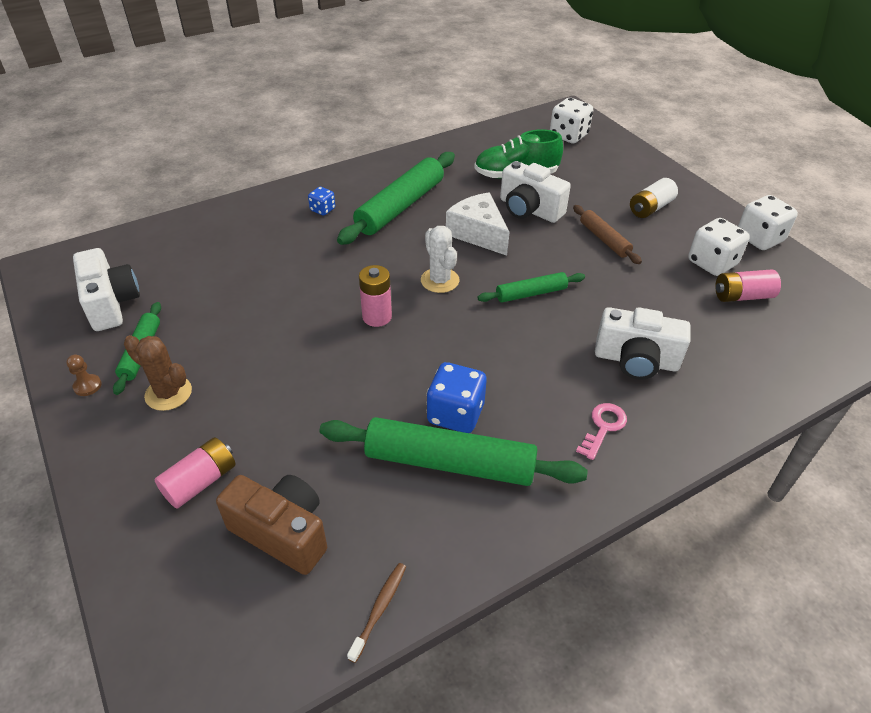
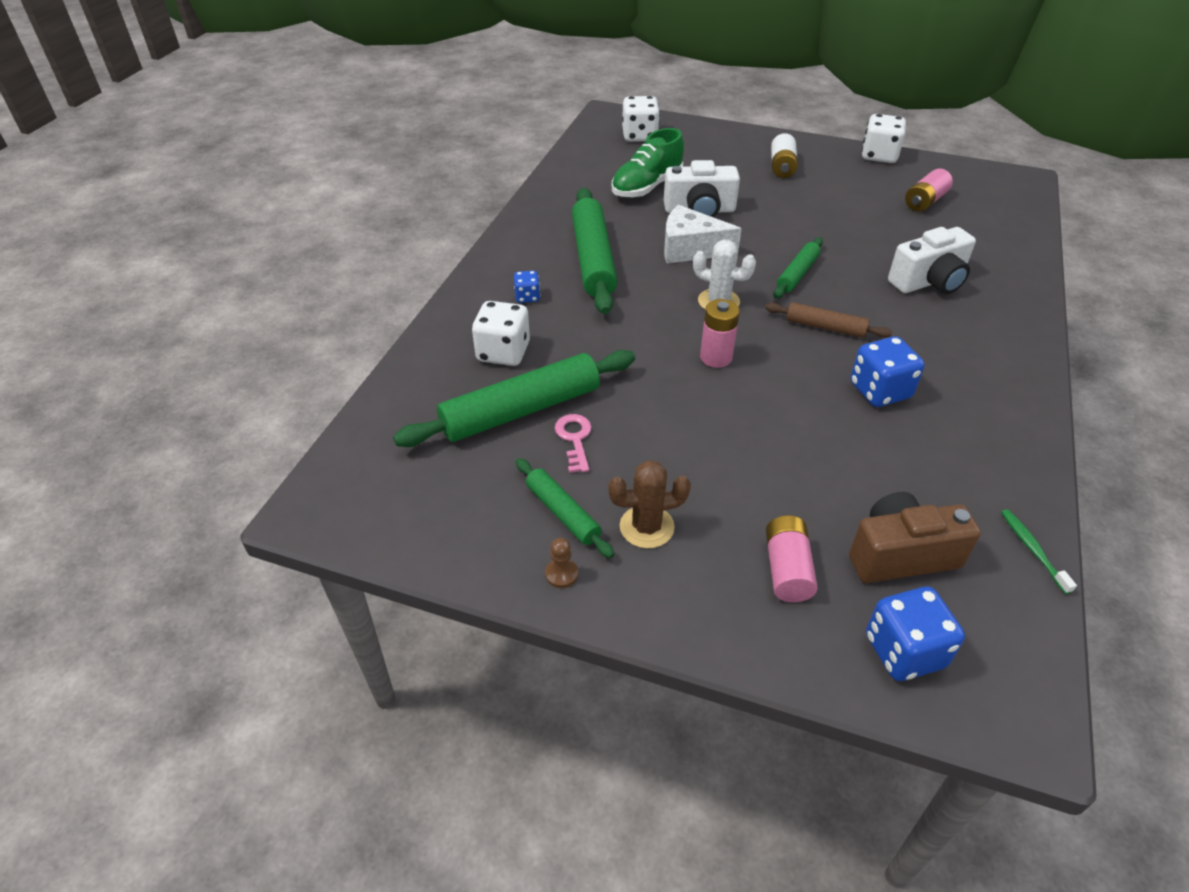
camera: 40 degrees left, 0 degrees up
white camera [73,248,140,331] -> none
green rolling pin [320,417,588,486] -> green rolling pin moved to [393,350,635,447]
brown toothbrush [347,563,406,663] -> green toothbrush [1001,509,1077,594]
brown rolling pin [573,205,642,264] -> brown rolling pin moved to [765,302,892,338]
pink key [576,403,627,460] -> pink key moved to [555,414,592,473]
white dice [688,218,750,276] -> white dice moved to [472,301,530,366]
none -> blue dice [866,587,965,681]

